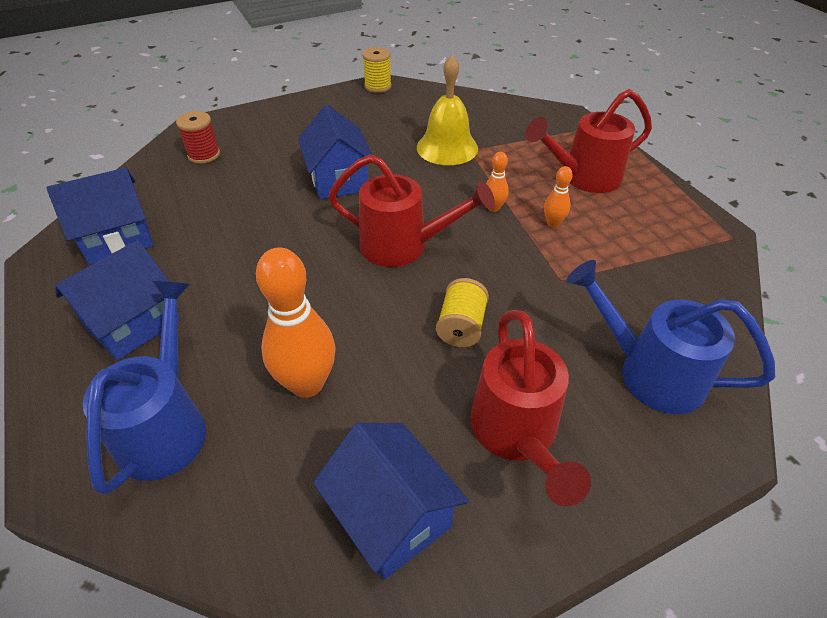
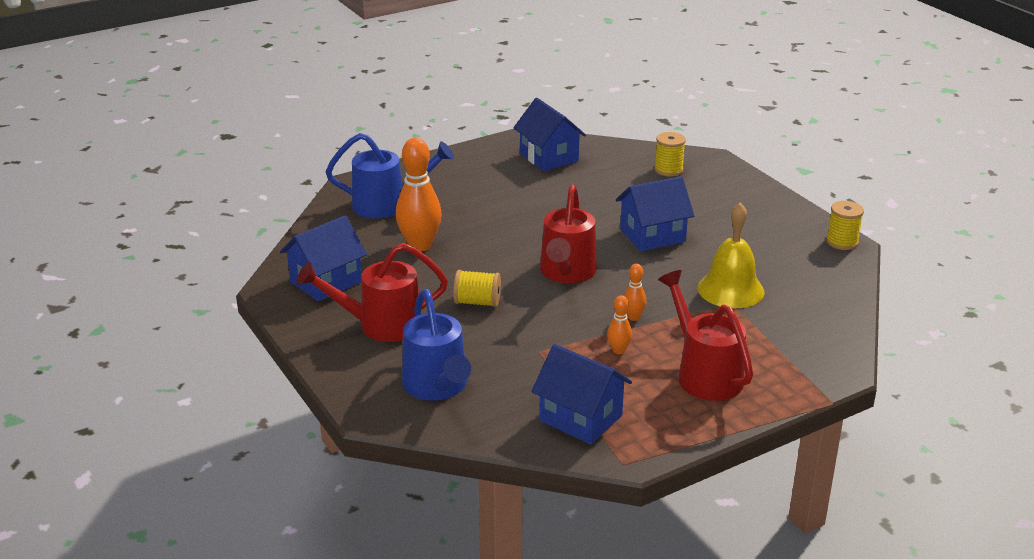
camera: 85 degrees right, 15 degrees down
blue house [55,240,180,360] -> blue house moved to [532,344,632,444]
red spool [176,111,220,164] -> yellow spool [654,132,686,177]
blue watering can [566,260,775,414] -> blue watering can turned 135 degrees clockwise [402,289,471,401]

